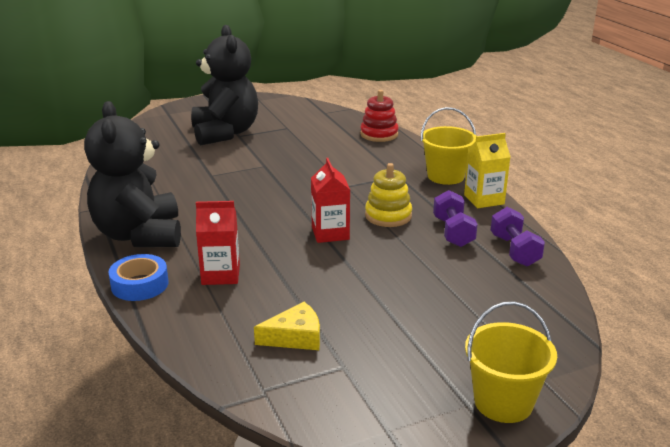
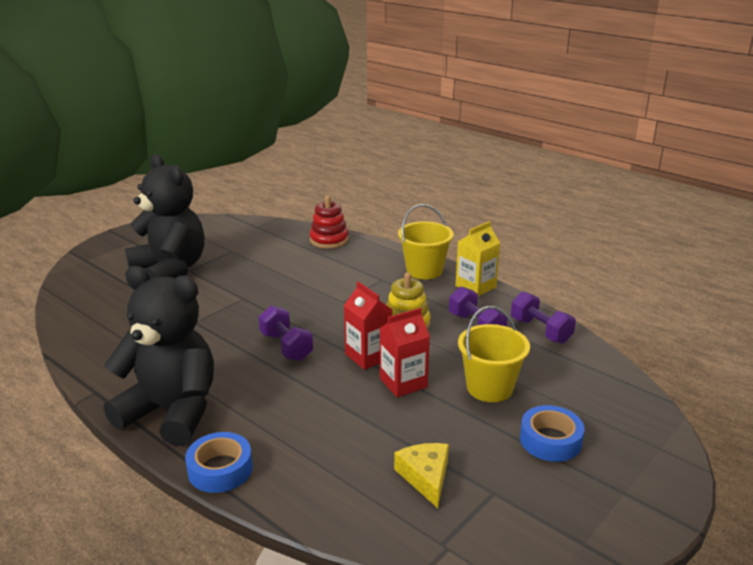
camera: 25 degrees left, 0 degrees up
black teddy bear [84,101,181,247] -> black teddy bear turned 150 degrees clockwise [104,266,214,446]
red carton [196,201,240,285] -> red carton moved to [380,308,430,397]
yellow cheese [254,302,320,350] -> yellow cheese turned 60 degrees counterclockwise [394,443,449,508]
yellow bucket [465,301,557,423] -> yellow bucket moved to [458,306,530,402]
none -> purple dumbbell [259,305,313,361]
none -> blue tape [520,405,584,462]

